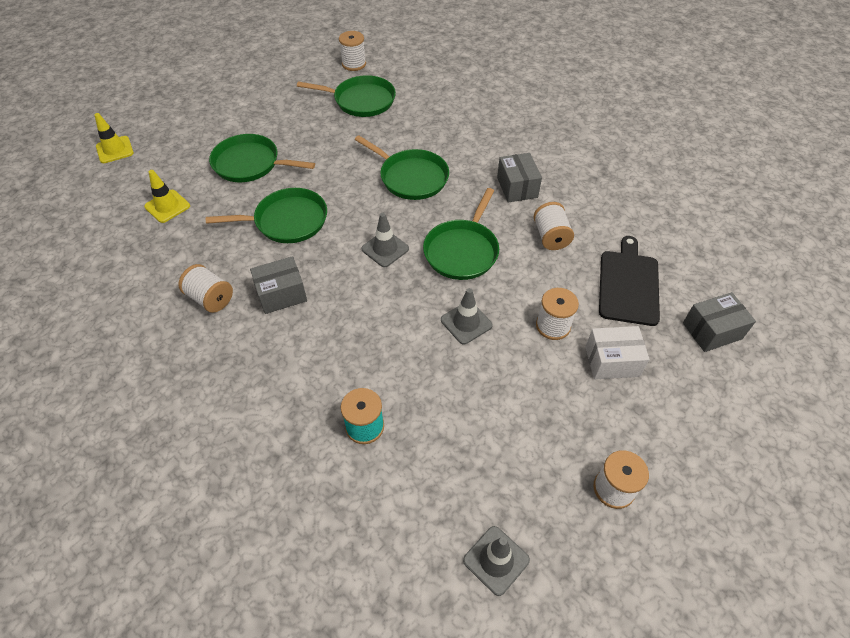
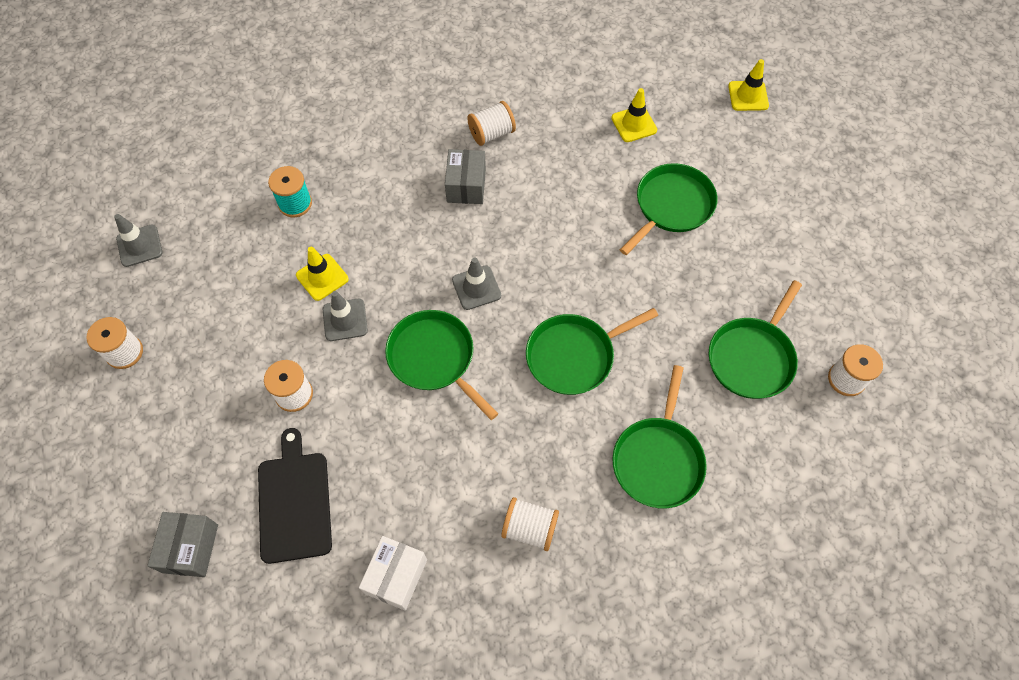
camera: 115 degrees right, 10 degrees up
green pan [206,188,327,243] -> green pan moved to [612,365,707,508]
grey box [497,153,542,202] -> none
white spool [534,202,574,250] -> white spool moved to [501,497,559,551]
white box [585,326,650,379] -> white box moved to [359,536,427,611]
black cutting board [599,236,660,326] -> black cutting board turned 135 degrees counterclockwise [258,428,332,564]
none -> yellow traffic cone [296,247,349,301]

